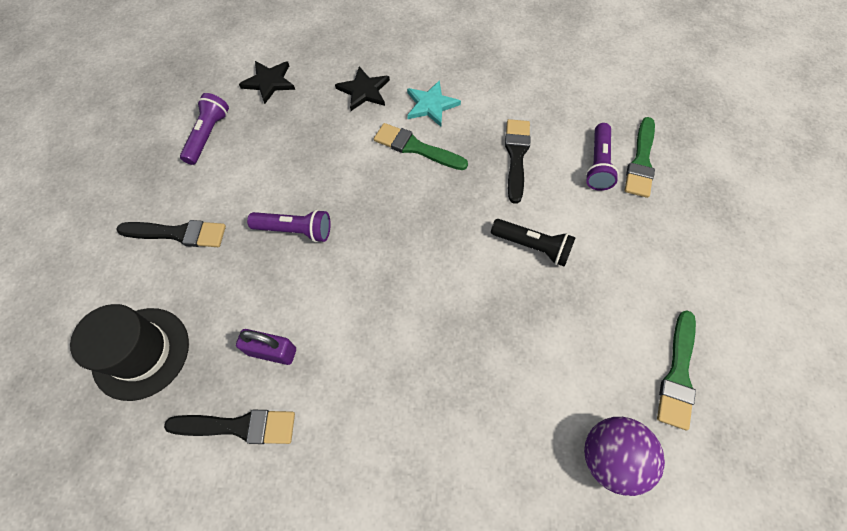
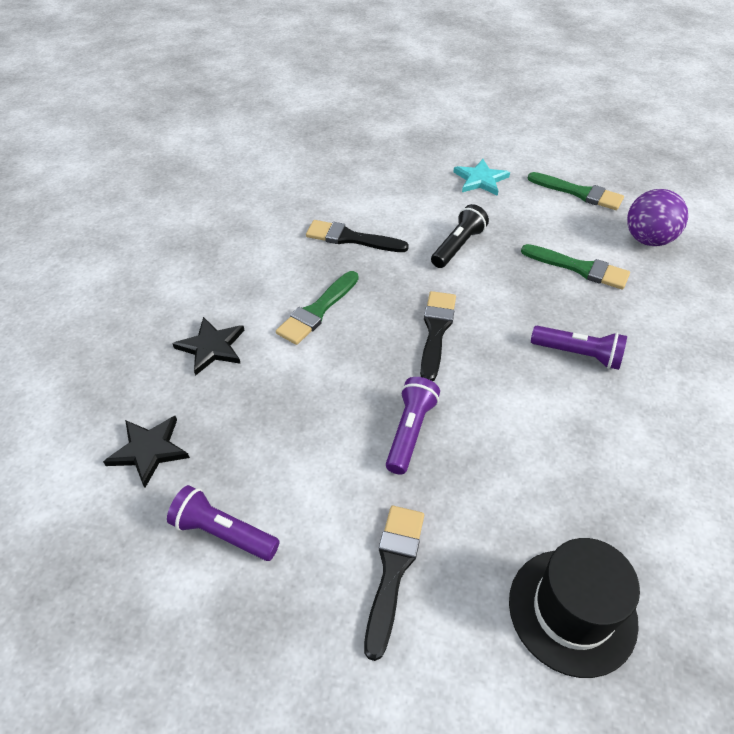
camera: 80 degrees left, 15 degrees down
black brush [164,410,295,444] -> black brush moved to [420,291,456,381]
purple padlock [236,329,296,365] -> none
turquoise star [407,80,461,127] -> turquoise star moved to [453,159,510,196]
purple flashlight [585,123,619,191] -> purple flashlight moved to [531,326,627,370]
green brush [624,117,655,198] -> green brush moved to [521,244,630,290]

